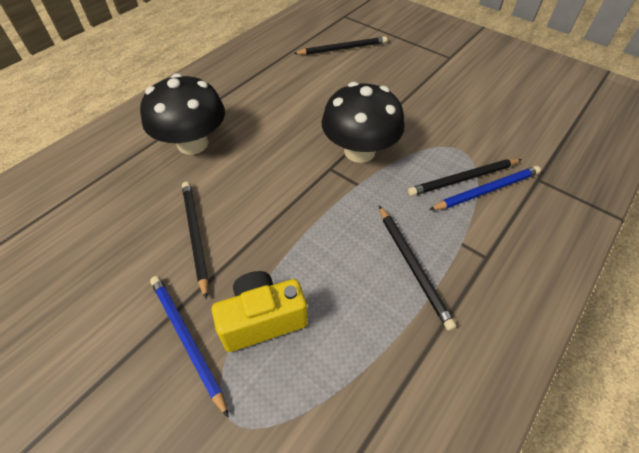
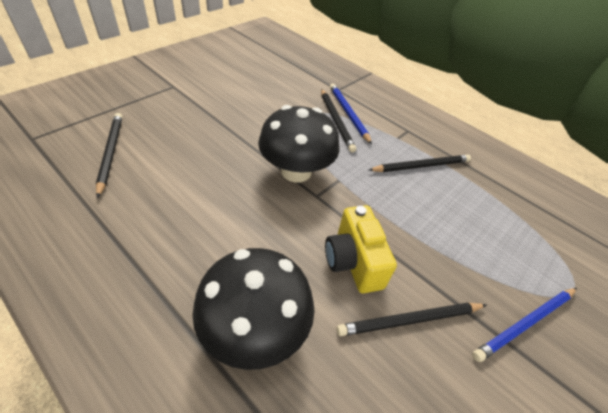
camera: 90 degrees left, 5 degrees down
yellow camera [212,271,308,352] -> yellow camera moved to [325,205,397,293]

